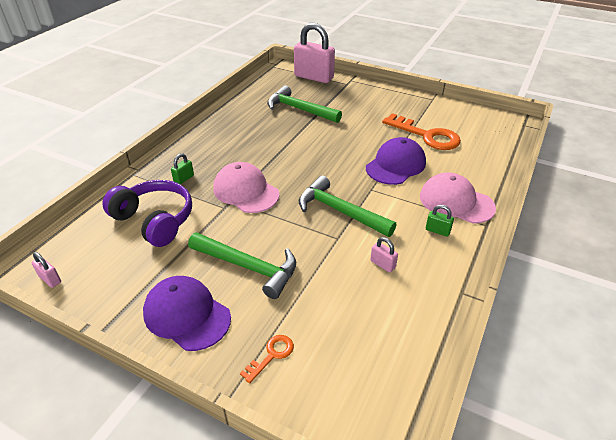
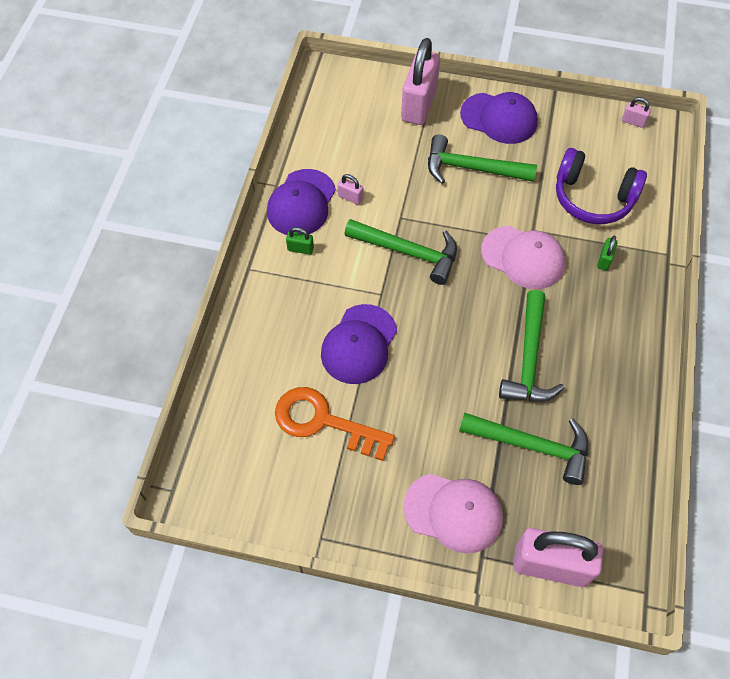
camera: 165 degrees right, 20 degrees up
orange key [240,335,294,383] -> pink padlock [401,38,440,125]
pink cap [420,173,496,223] -> pink cap moved to [403,474,503,553]
none -> purple cap [267,169,336,235]
none -> green hammer [499,290,564,402]

